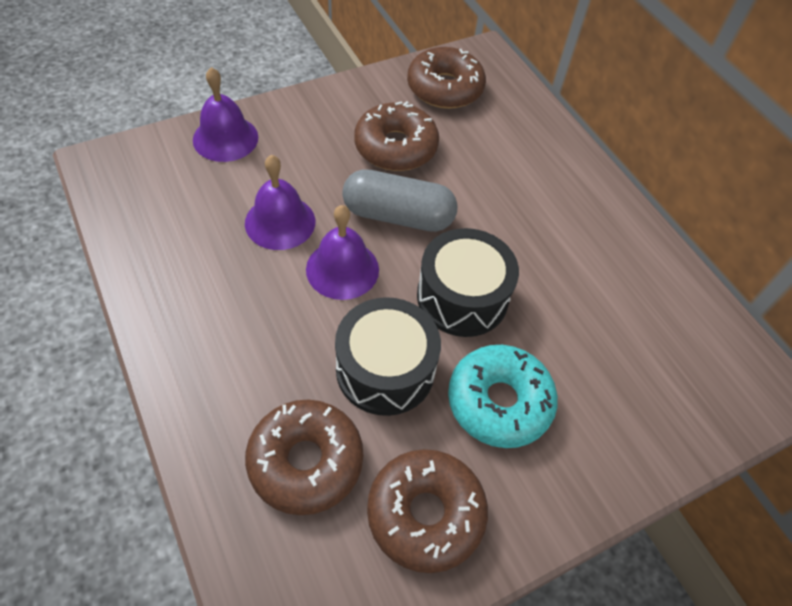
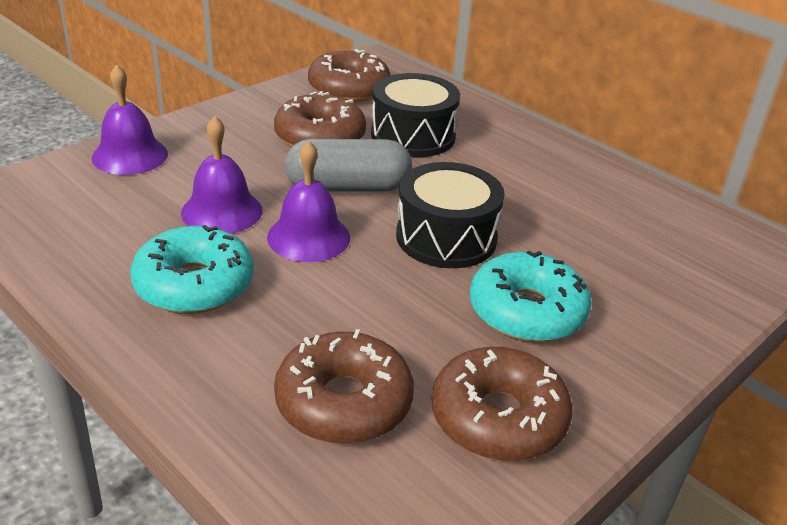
camera: 15 degrees left, 20 degrees down
black drum [335,297,441,416] -> black drum moved to [371,73,460,157]
none -> turquoise donut [130,225,254,314]

